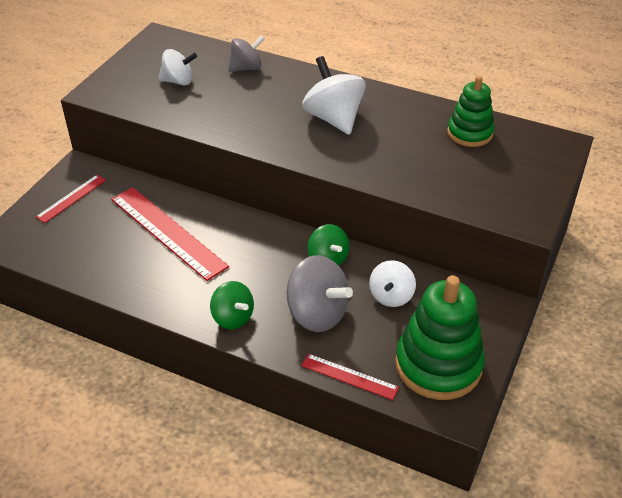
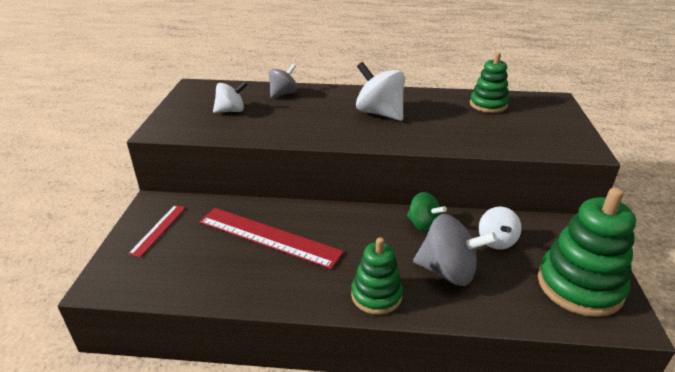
camera: 20 degrees left, 10 degrees down
green spinning top [210,281,254,329] -> green stacking toy [351,237,403,315]
red ruler [301,354,399,400] -> none

